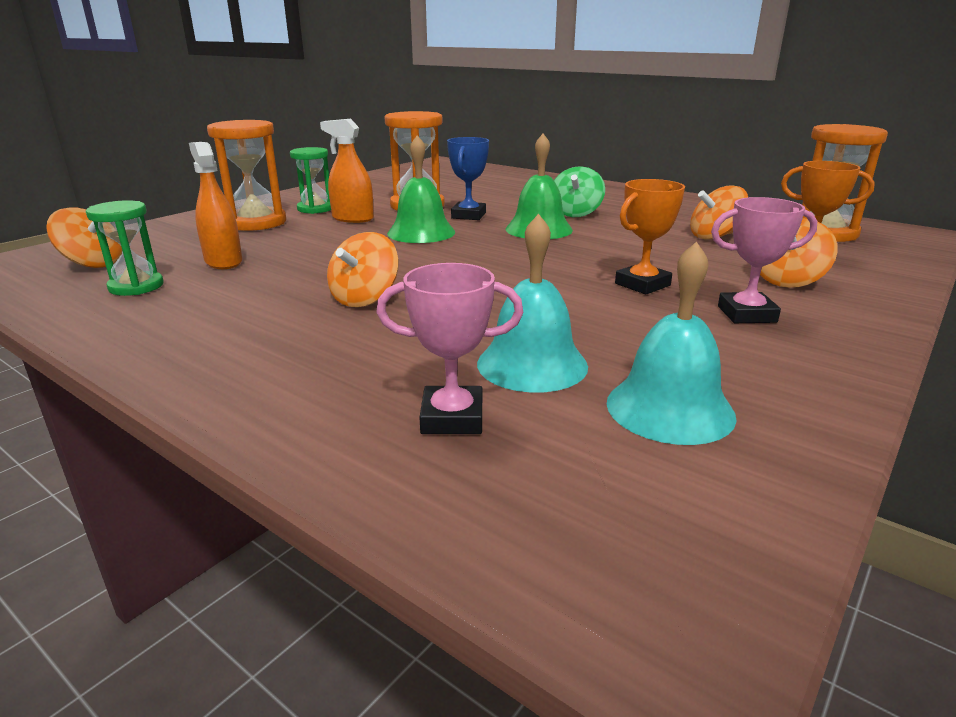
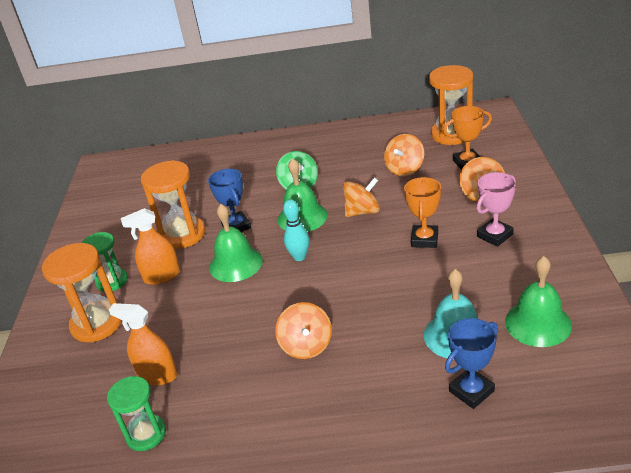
camera: 35 degrees left, 10 degrees up
orange spinning top [47,207,122,268] -> orange spinning top moved to [343,177,380,217]
pink trophy [376,263,523,434] -> blue trophy [445,318,498,409]
turquoise bell [607,242,737,445] -> green bell [505,256,572,347]
none -> turquoise bowling pin [283,199,309,261]

